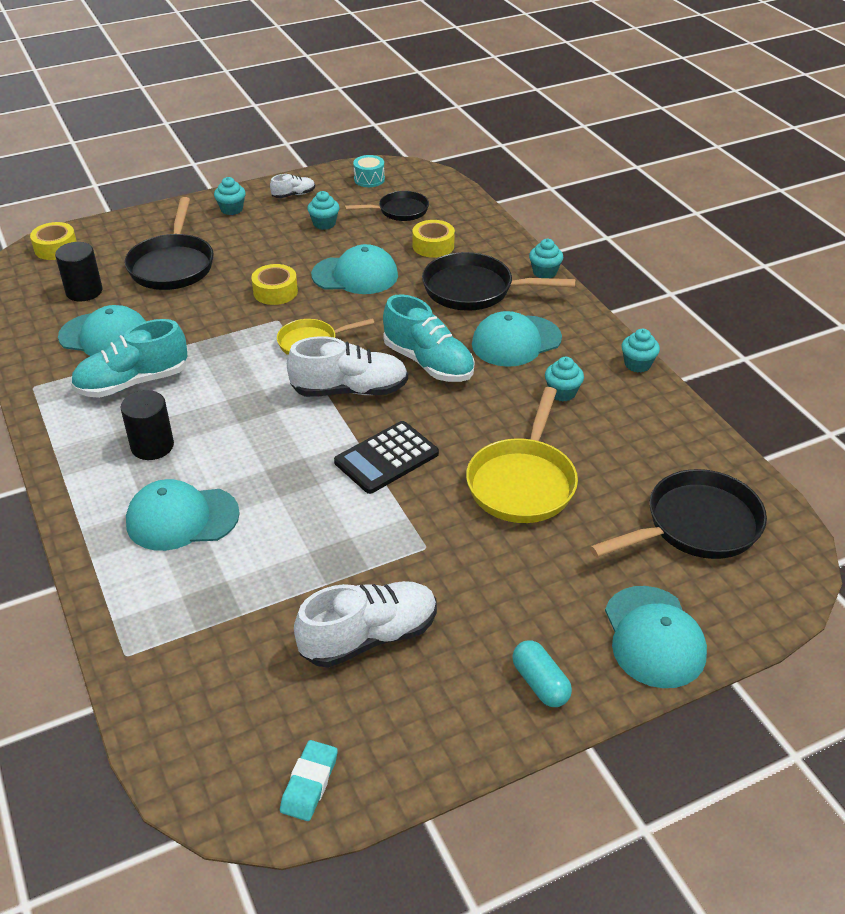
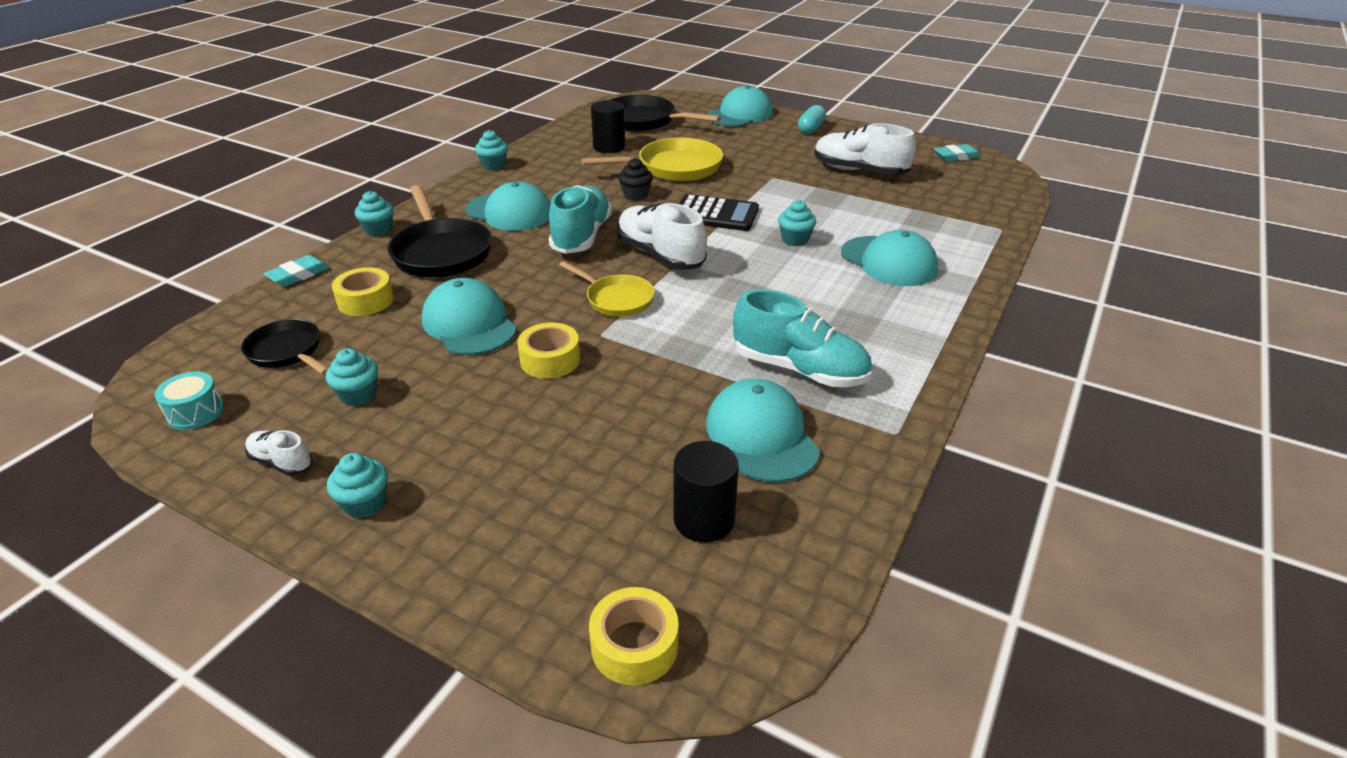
camera: 125 degrees left, 5 degrees down
black cylinder [120,390,174,460] -> black cylinder moved to [591,100,625,153]
black pan [124,197,214,290] -> none
turquoise cupcake [545,357,584,401] -> turquoise cupcake moved to [778,200,816,246]
none -> turquoise eraser [264,255,330,287]
none -> black cupcake [618,158,653,201]

